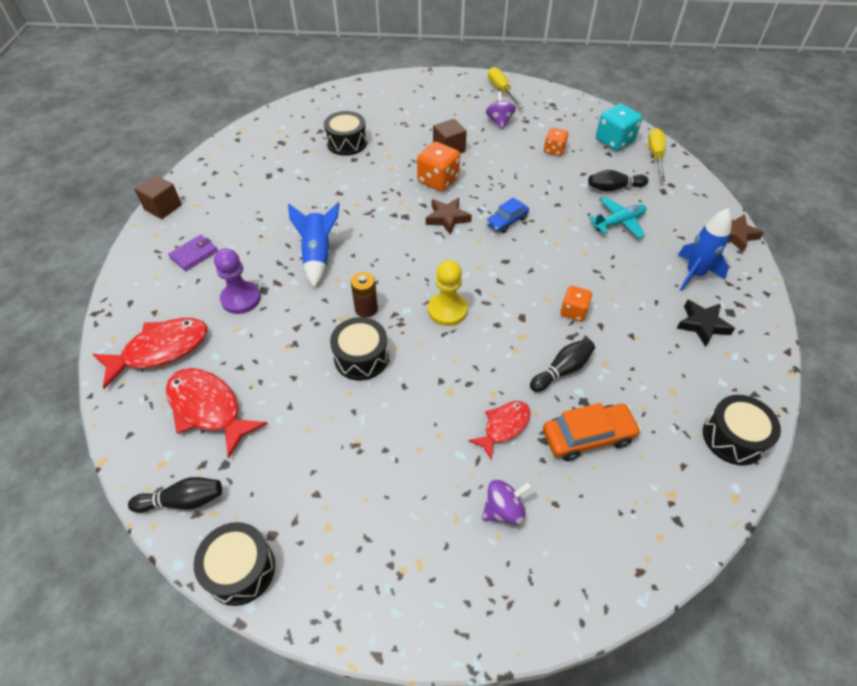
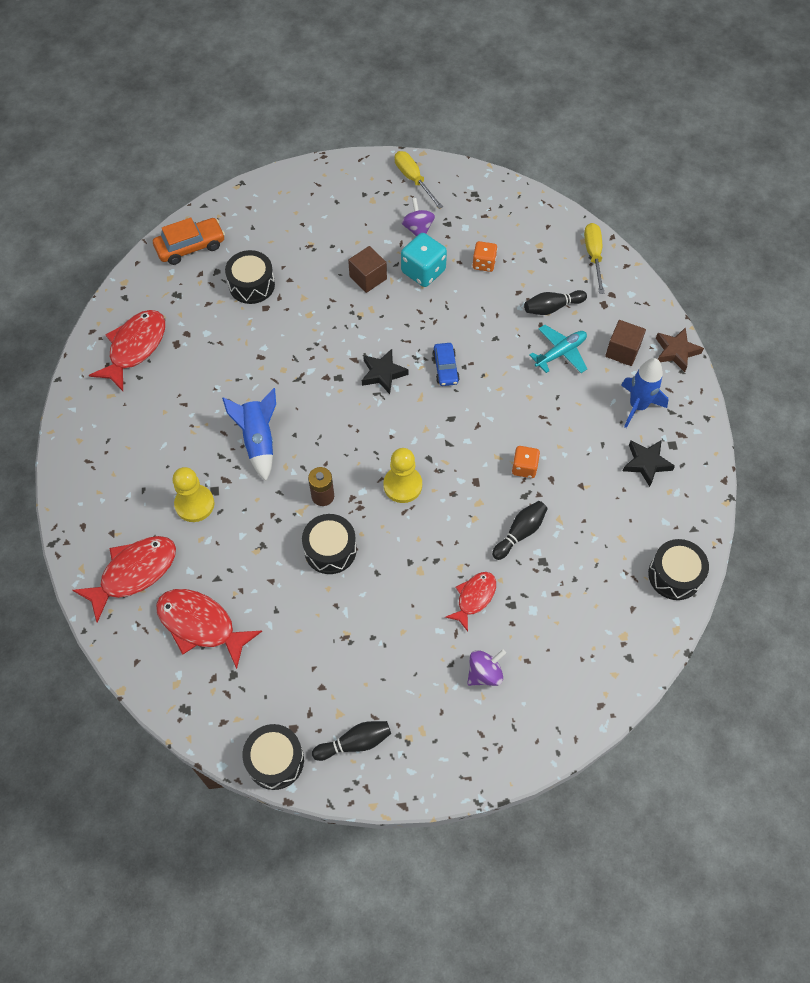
camera: 10 degrees left, 10 degrees up
black bowling pin [128,477,222,513] -> black bowling pin moved to [312,721,391,761]
brown cube [134,175,182,219] -> brown cube moved to [605,320,646,366]
purple wallet [168,235,218,271] -> none
purple pawn [214,248,261,314] -> yellow pawn [172,467,214,522]
orange dice [417,142,460,192] -> none
brown star [426,198,472,235] -> black star [362,349,409,394]
blue car [486,198,529,233] -> blue car turned 45 degrees counterclockwise [432,343,460,386]
orange car [543,403,641,461] -> orange car moved to [153,217,225,265]
turquoise dice [596,104,642,151] -> turquoise dice moved to [401,233,447,287]
none -> red fish [89,310,165,391]

